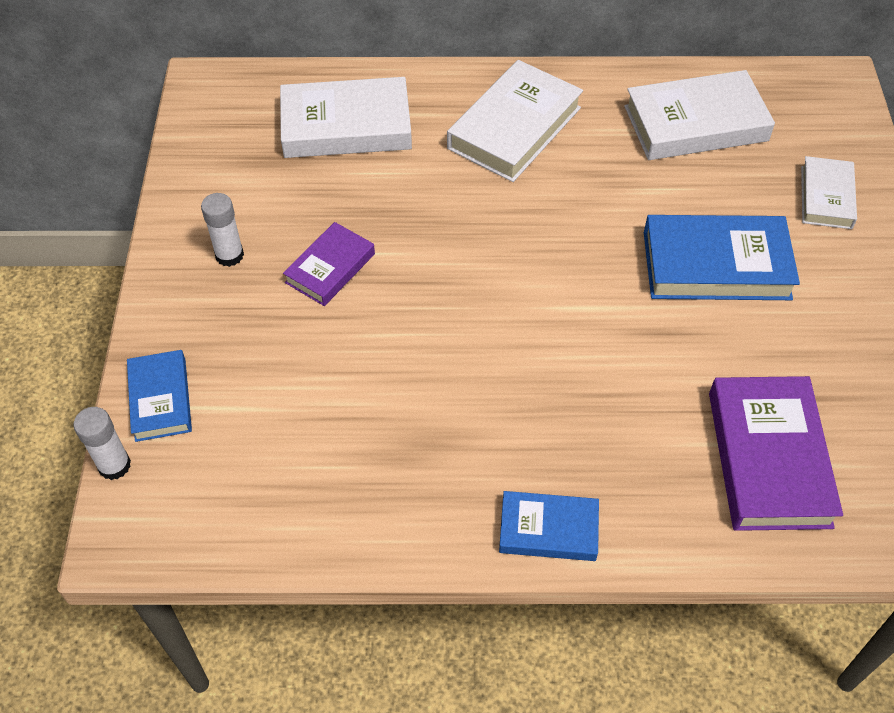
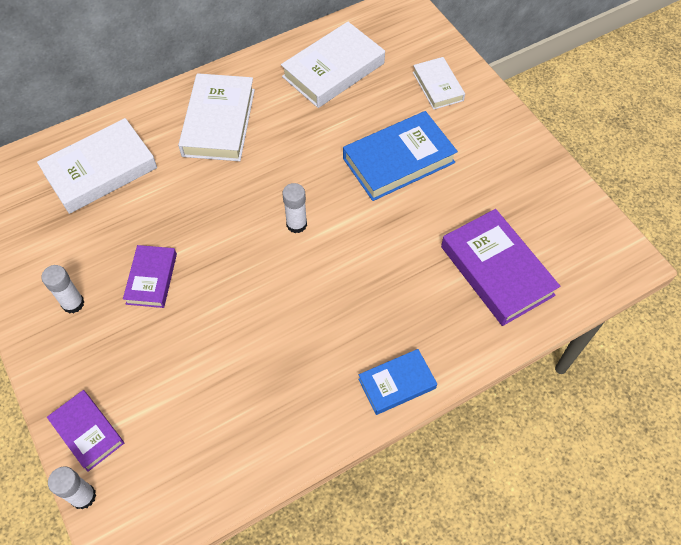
camera: 30 degrees left, 5 degrees up
blue book [127,350,192,442] -> purple book [47,390,124,472]
none -> white glue stick [282,183,307,233]

